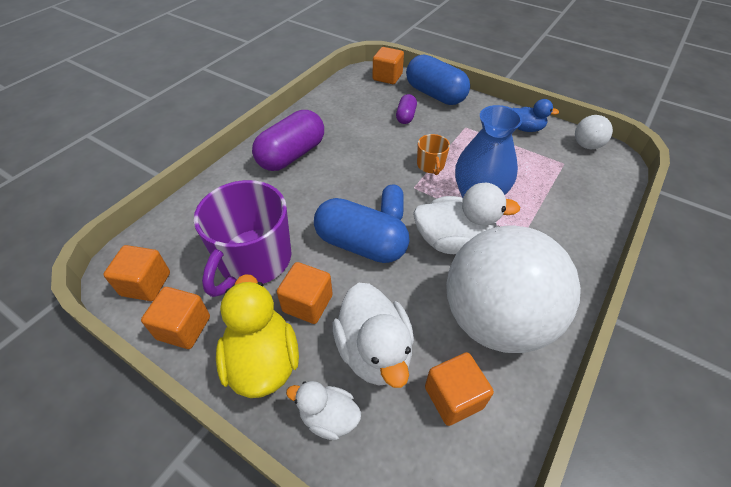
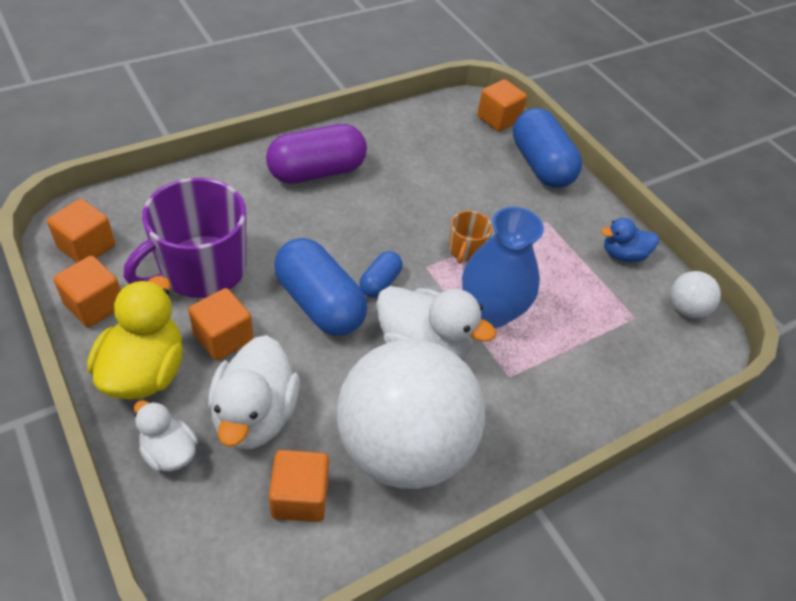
camera: 20 degrees right, 0 degrees up
purple capsule [396,94,417,124] -> none
blue duck [512,99,559,132] -> blue duck turned 135 degrees clockwise [601,218,659,262]

